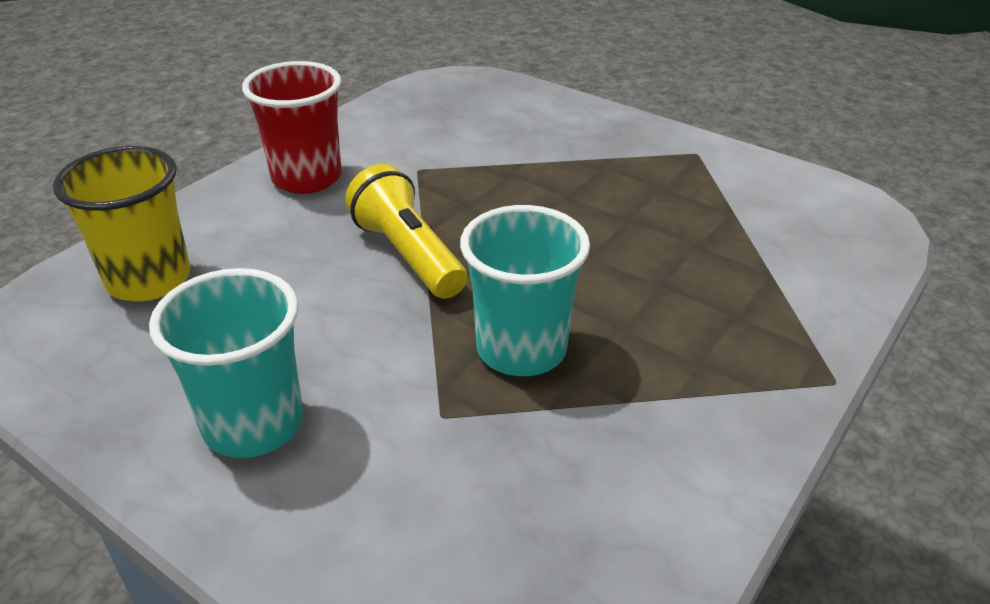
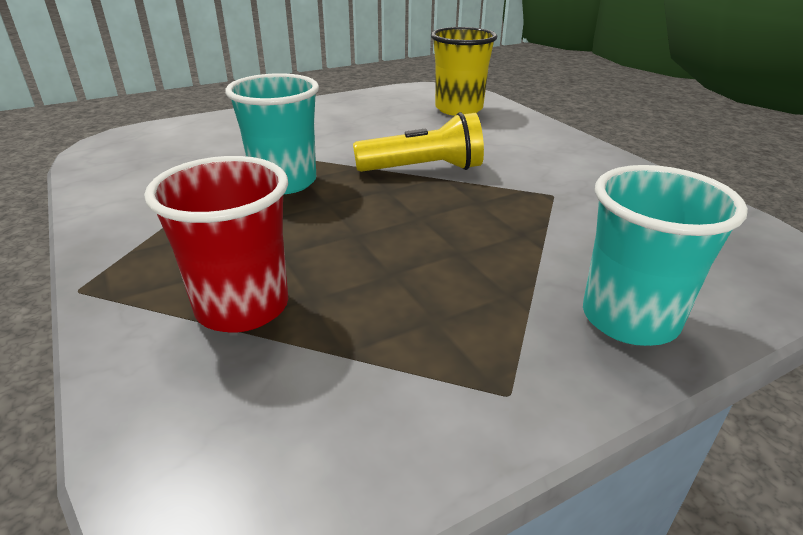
camera: 115 degrees right, 5 degrees down
turquoise cup [149,268,303,458] -> turquoise cup moved to [583,165,748,346]
red cup [242,61,342,194] -> red cup moved to [144,156,288,332]

